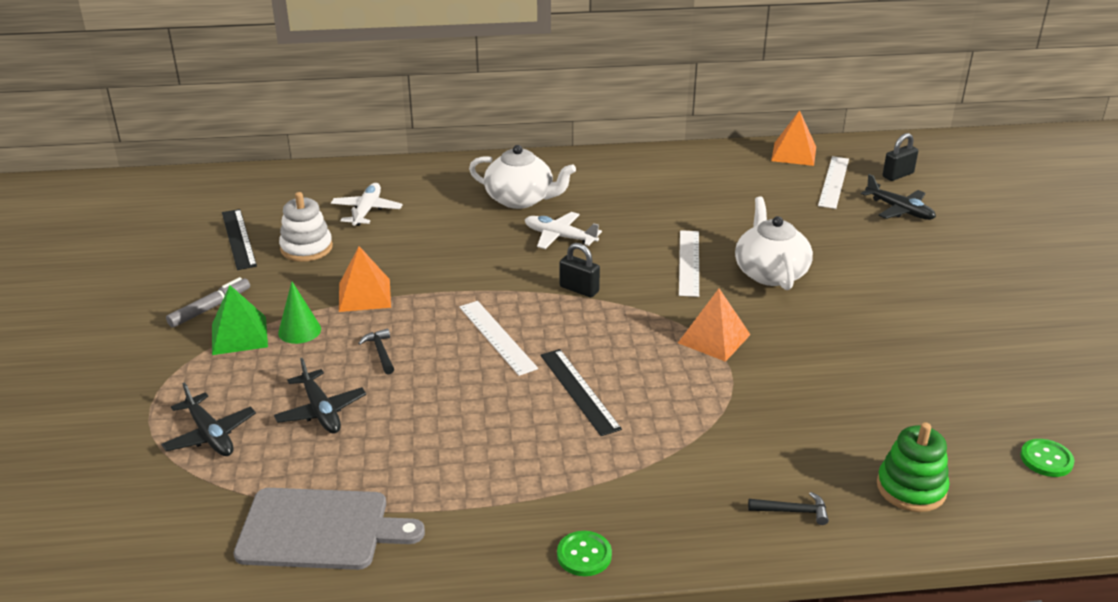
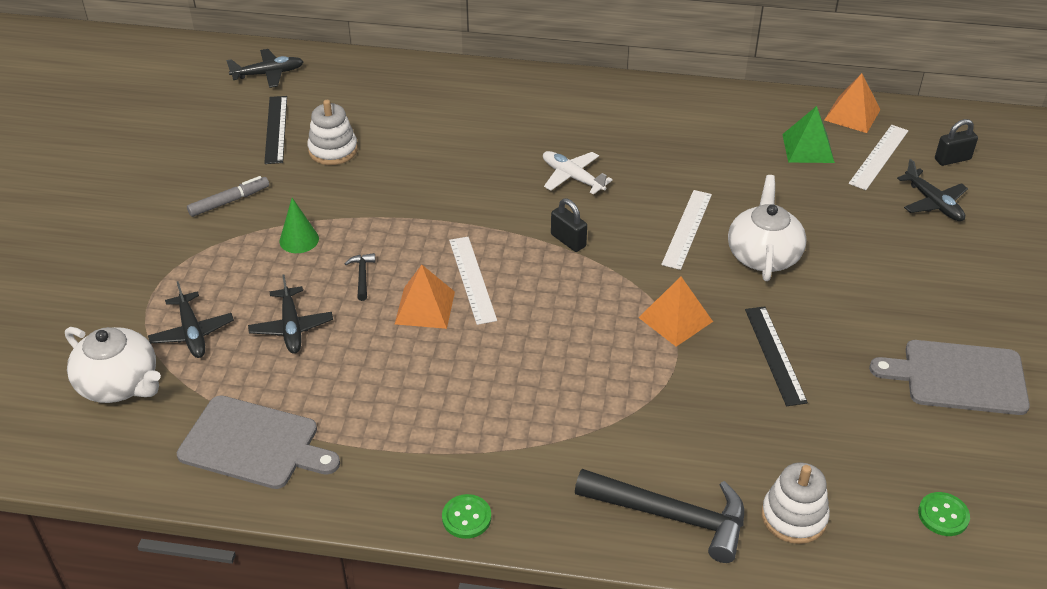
camera: 15 degrees right, 10 degrees up
green pyramid [212,285,268,355] -> green pyramid moved to [782,106,835,163]
white plane [331,183,403,226] -> none
orange pyramid [339,246,391,312] -> orange pyramid moved to [395,265,455,329]
white teapot [469,145,576,209] -> white teapot moved to [65,327,161,403]
black ruler [540,349,622,436] -> black ruler moved to [745,306,808,406]
black hammer [748,492,829,525] -> black hammer [575,469,744,563], size x2.34
green stacking toy [877,422,949,512] -> white stacking toy [762,462,830,544]
none -> black plane [226,49,304,88]
none -> grey cutting board [869,340,1030,415]

